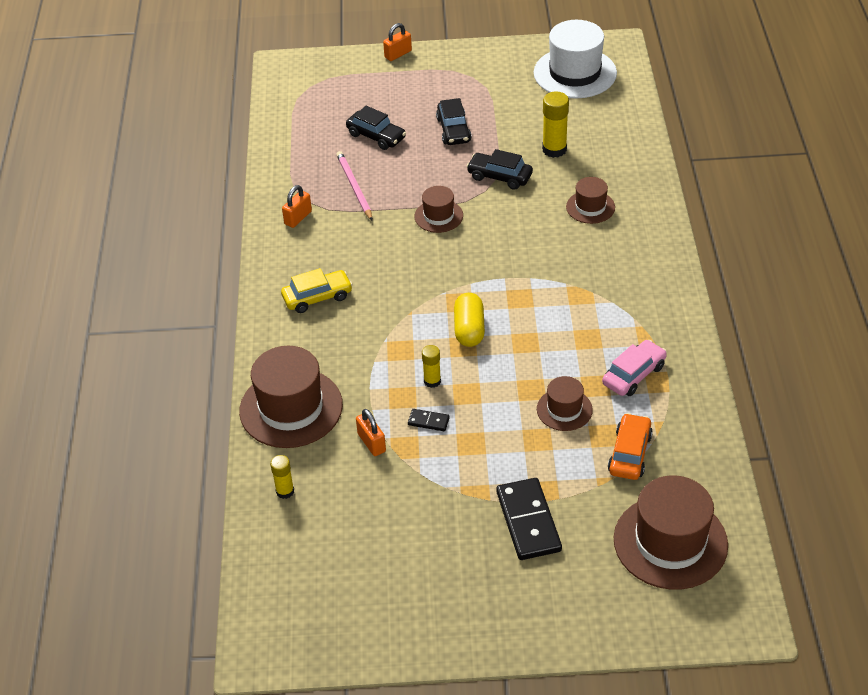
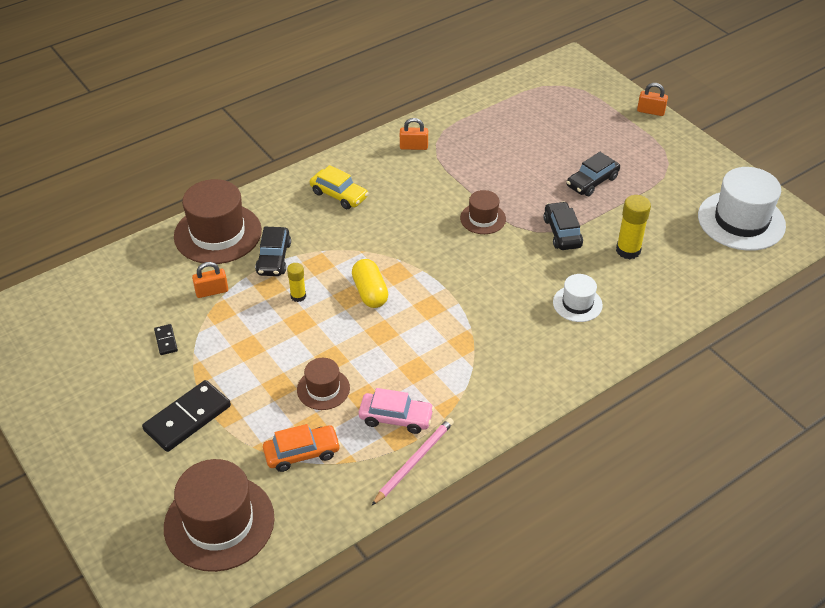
camera: 55 degrees right, 0 degrees up
yellow glue stick [270,455,294,499] -> none
pink pencil [336,151,372,220] -> pink pencil moved to [371,418,454,506]
black car [346,106,406,150] -> black car moved to [255,227,291,276]
orange padlock [356,409,386,456] -> orange padlock turned 45 degrees clockwise [192,262,228,298]
black domino [408,409,450,431] -> black domino moved to [154,324,178,355]
yellow capsule [454,293,485,347] -> yellow capsule turned 75 degrees counterclockwise [352,259,388,308]
brown hat [566,177,615,224] -> white hat [553,274,603,322]

